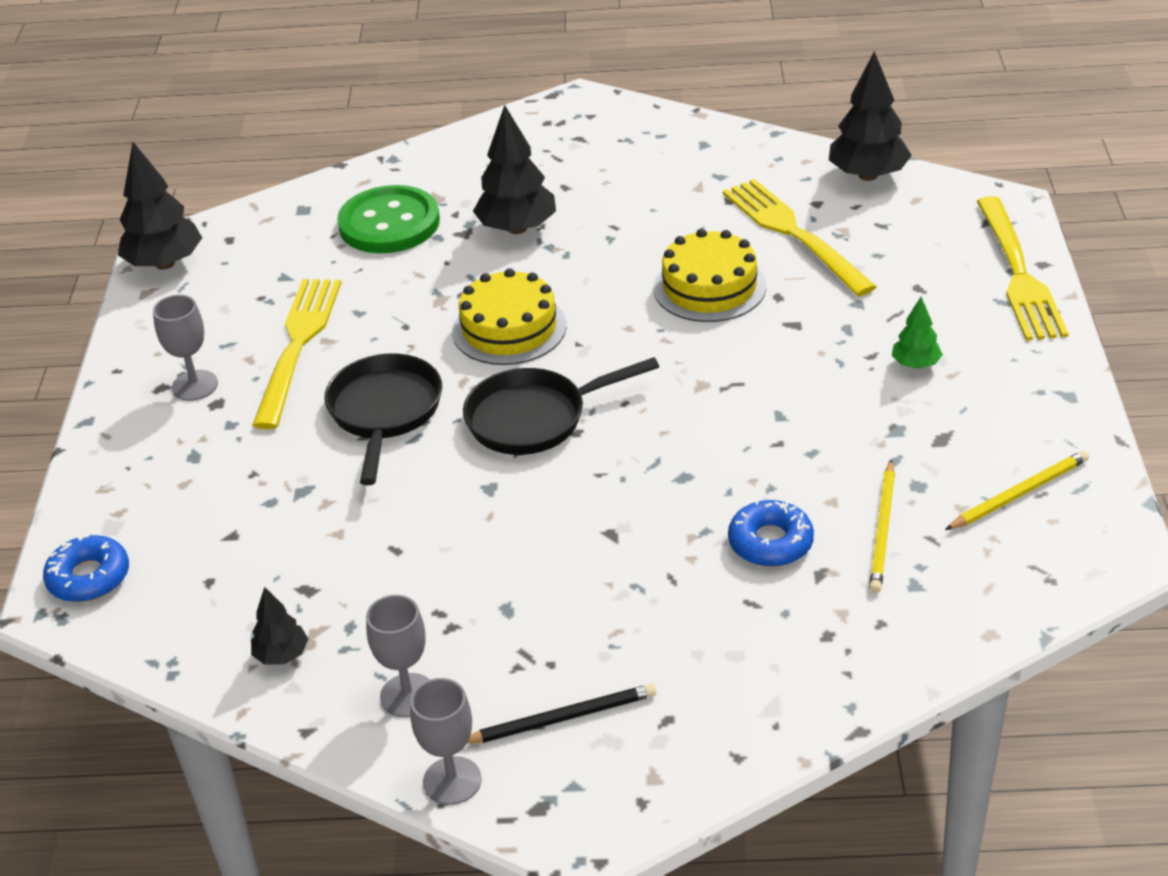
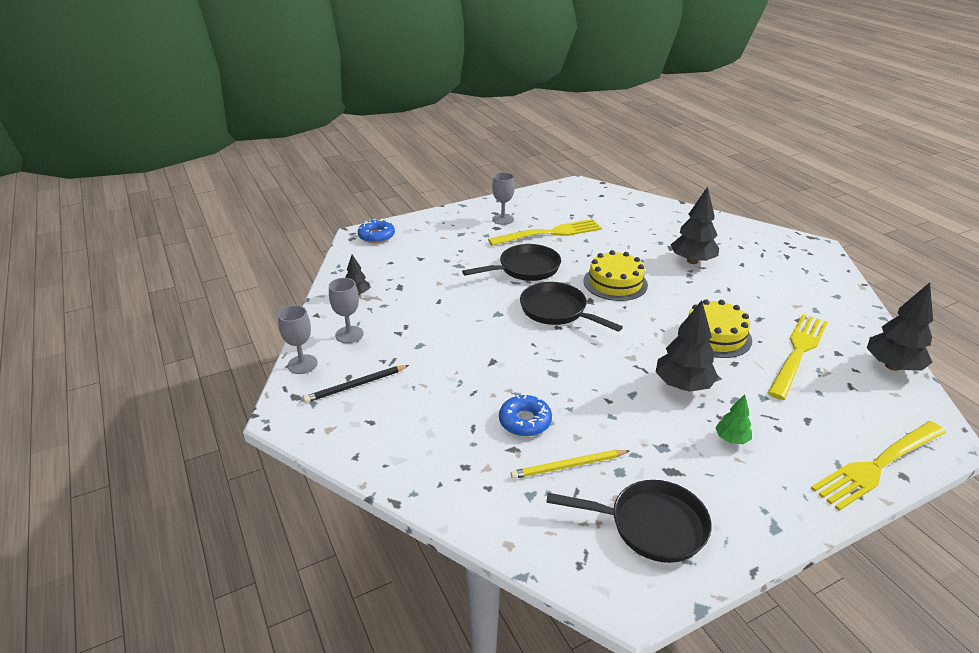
camera: 60 degrees right, 5 degrees down
black tree [118,142,202,270] -> black tree moved to [656,300,718,392]
green button [337,185,440,253] -> none
black pencil [467,684,656,744] -> black pencil turned 105 degrees clockwise [303,365,409,403]
yellow pencil [945,450,1089,530] -> black pan [546,480,712,563]

